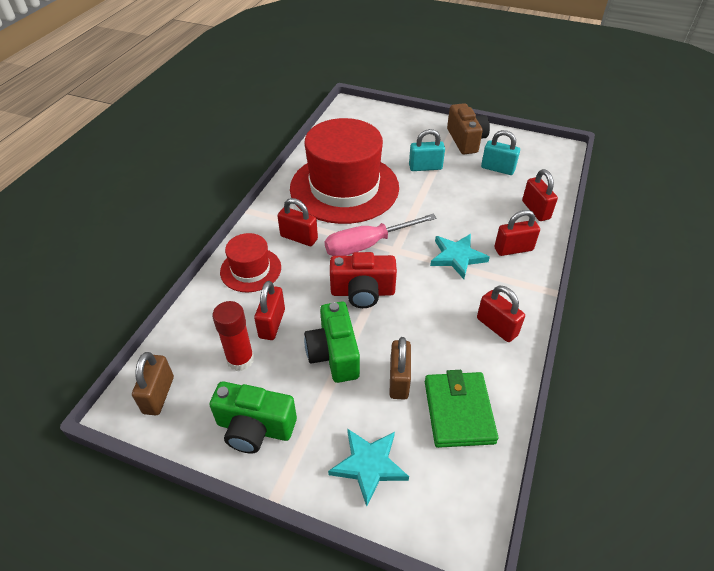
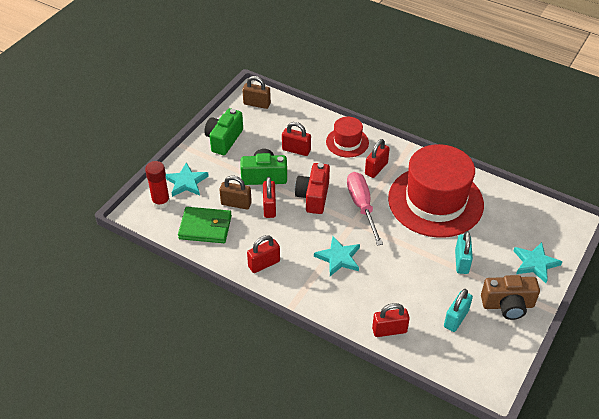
camera: 100 degrees right, 0 degrees up
red glue stick [212,301,254,371] -> red glue stick moved to [145,161,170,209]
red padlock [494,210,540,256] -> red padlock moved to [263,177,276,218]
none -> turquoise star [513,242,562,283]

